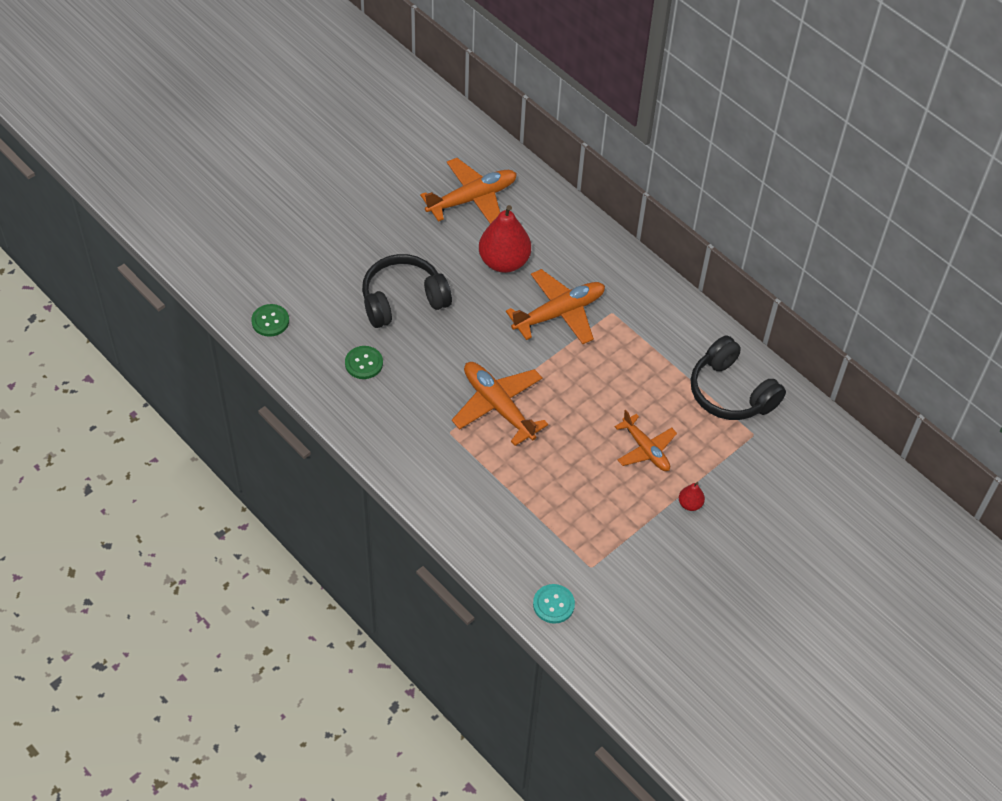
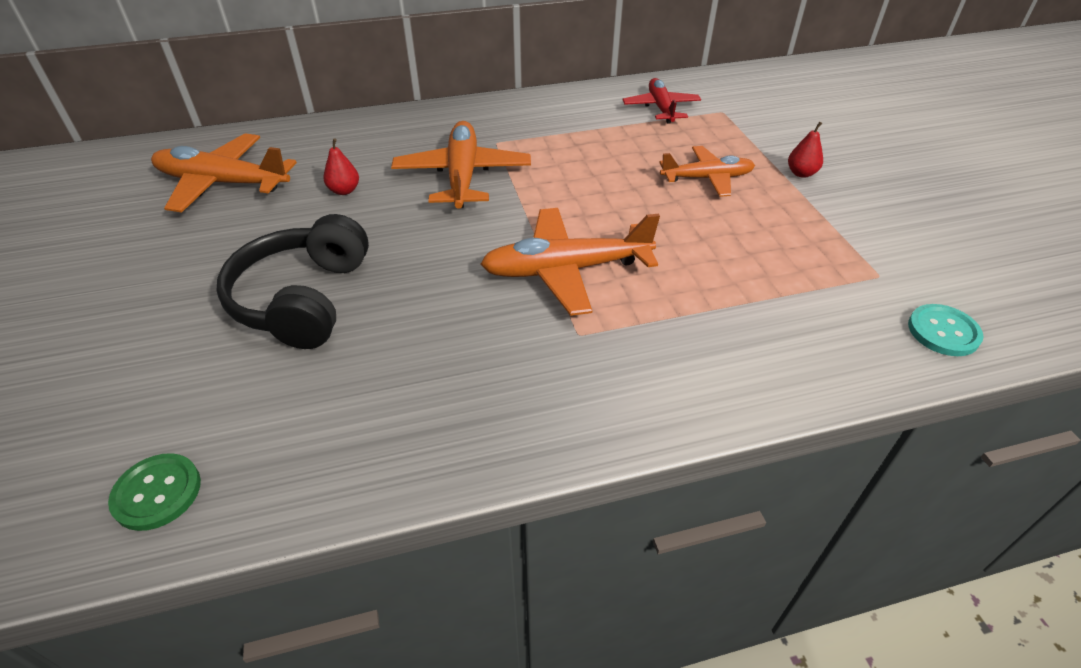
camera: 60 degrees left, 10 degrees down
green button [345,346,383,379] -> none
orange plane [420,158,517,224] -> orange plane turned 75 degrees counterclockwise [151,133,297,213]
red pear [479,205,531,273] -> red pear [323,138,359,195], size x0.45
black headphones [691,336,786,420] -> red plane [623,78,701,124]

